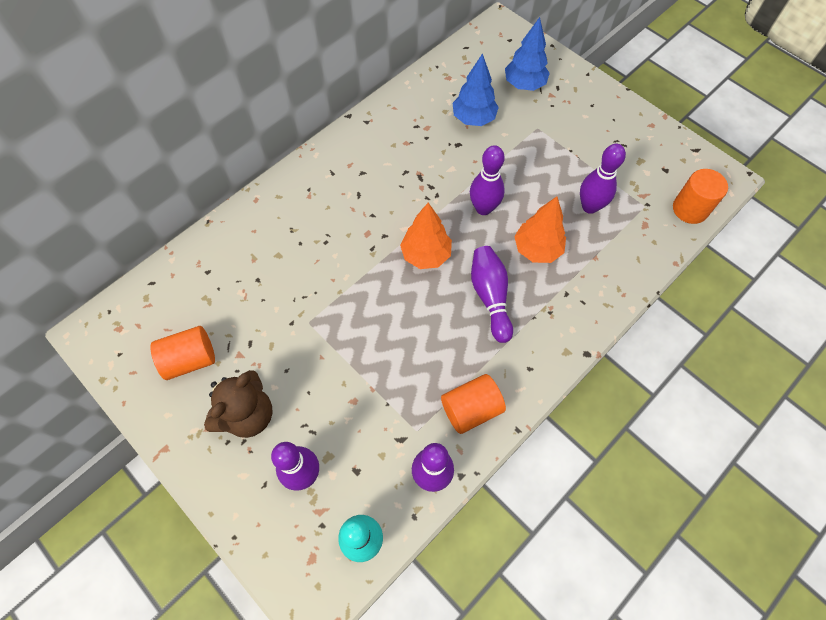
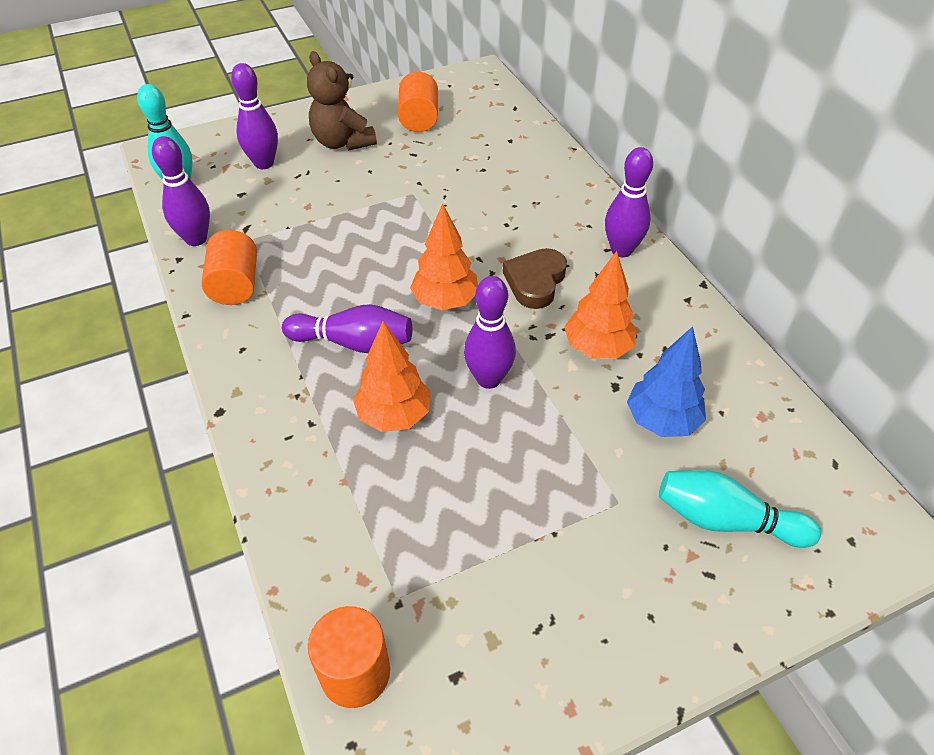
camera: 110 degrees right, 15 degrees down
blue tree [505,17,550,91] -> turquoise bowling pin [659,470,821,548]
purple bowling pin [580,144,626,214] -> purple bowling pin moved to [605,147,653,257]
none -> brown heart [503,248,567,309]
none -> orange tree [564,251,637,359]

